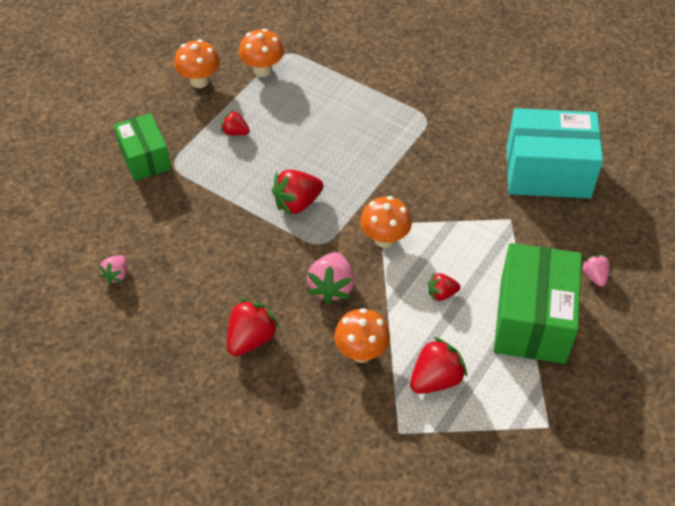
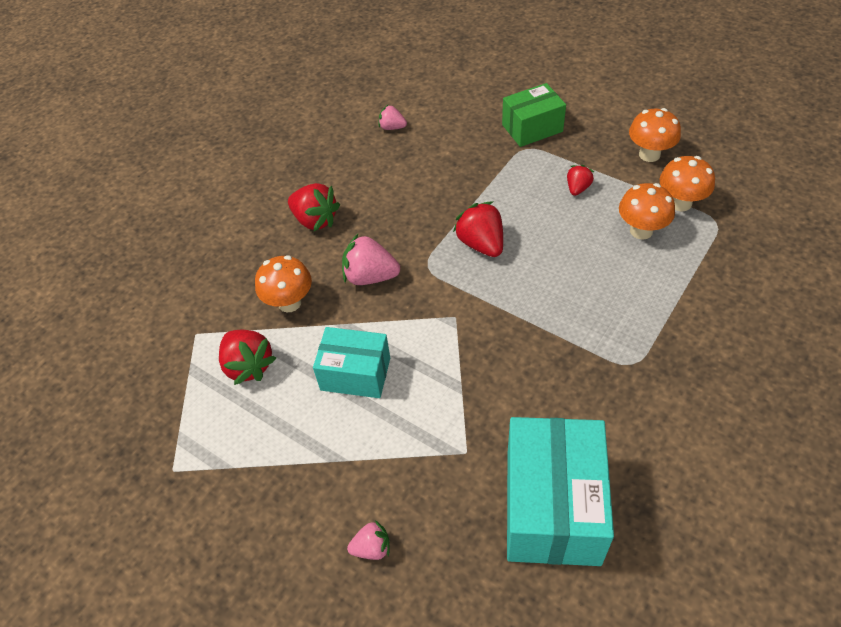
camera: 95 degrees right, 0 degrees up
orange mushroom [360,196,412,248] -> orange mushroom moved to [619,183,675,240]
red strawberry [429,273,460,301] -> turquoise box [313,327,390,398]
green box [494,243,582,364] -> none

